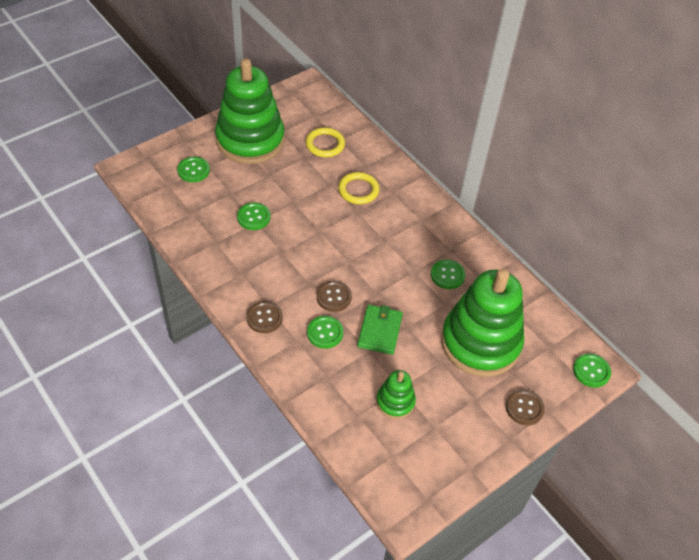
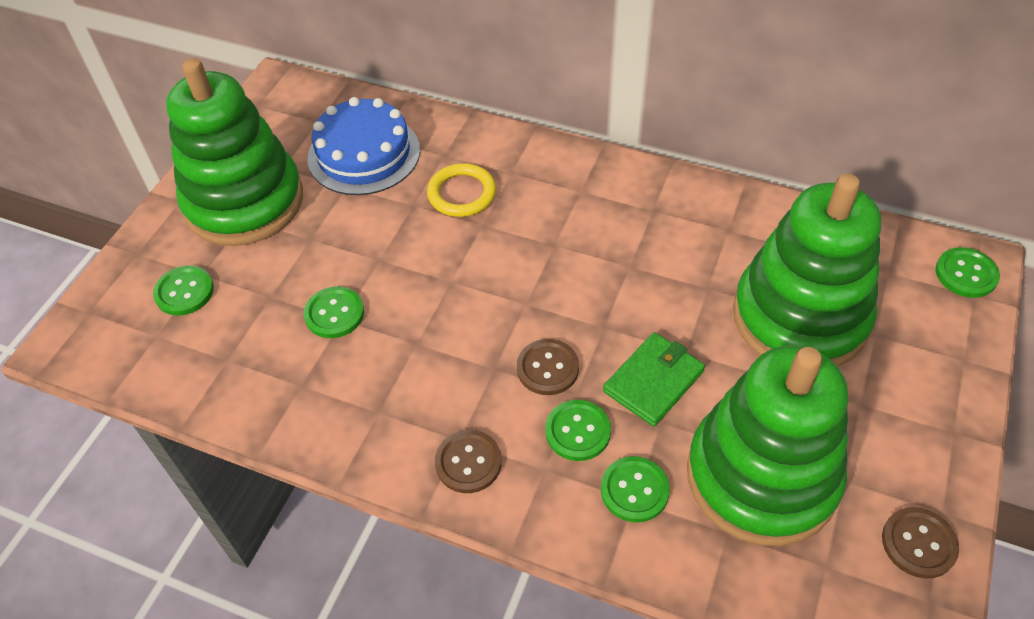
camera: 25 degrees left, 0 degrees up
yellow ring [306,127,345,157] -> blue cake [308,97,420,195]
green wallet [357,305,403,355] -> green wallet turned 60 degrees clockwise [603,332,705,427]
green stacking toy [376,370,416,419] -> green stacking toy [687,345,848,546], size x2.18
green button [431,259,466,289] -> green button moved to [601,456,670,523]
brown button [506,389,545,425] -> brown button moved to [882,507,959,579]

